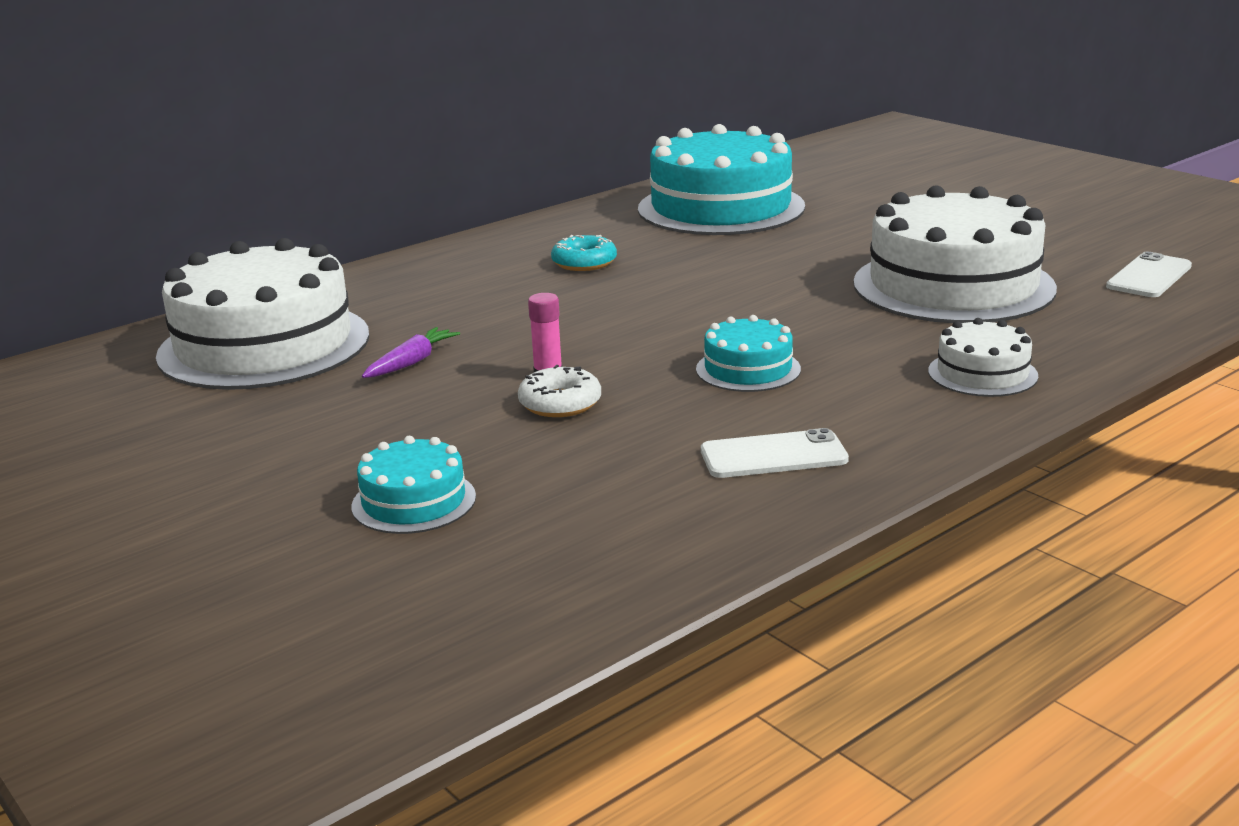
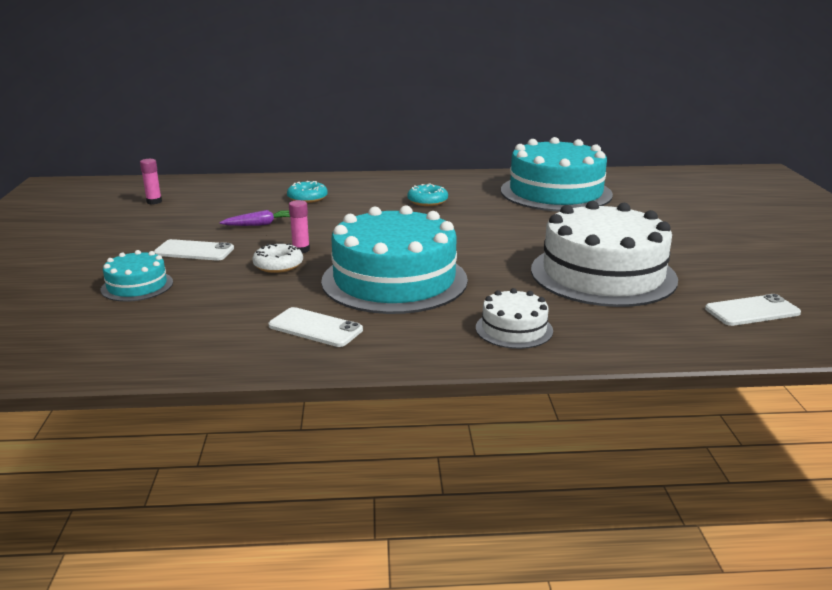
camera: 35 degrees right, 0 degrees up
white cake [156,238,369,390] -> none
turquoise cake [696,315,801,392] -> turquoise cake [321,205,468,314], size x2.14
none -> pink glue stick [140,159,162,204]
none -> white phone [154,239,234,261]
none -> turquoise donut [287,181,328,203]

